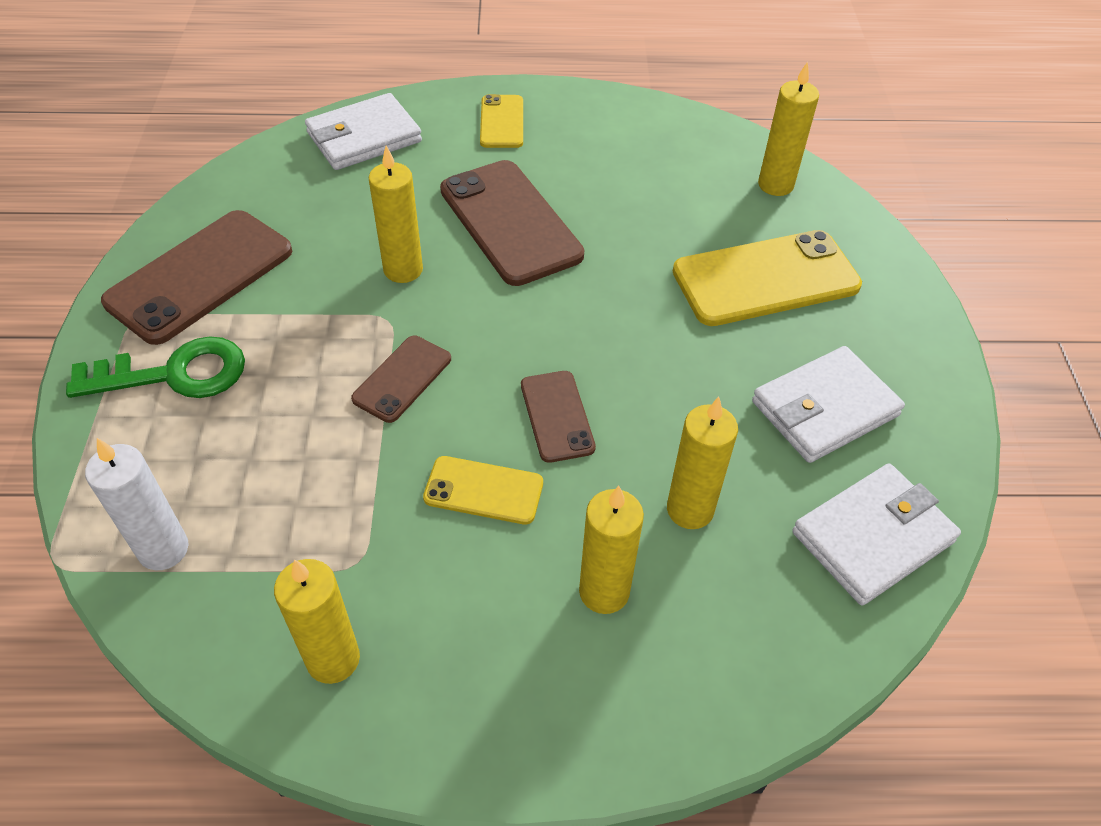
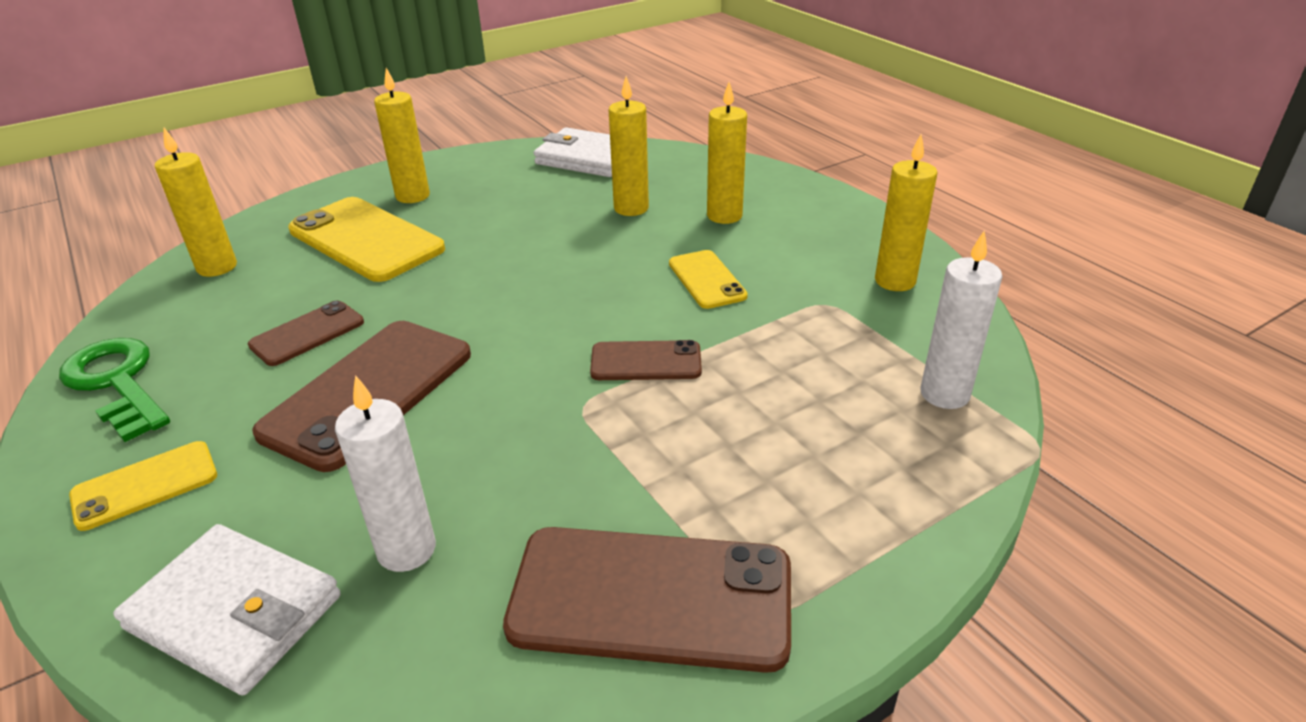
camera: 120 degrees left, 15 degrees down
green key [66,336,245,398] -> green key moved to [59,338,170,442]
yellow candle [369,146,423,283] -> yellow candle moved to [374,68,430,203]
brown phone [521,371,596,463] -> brown phone moved to [248,300,364,366]
white wallet [752,346,905,463] -> none
none -> white candle [335,375,436,572]

